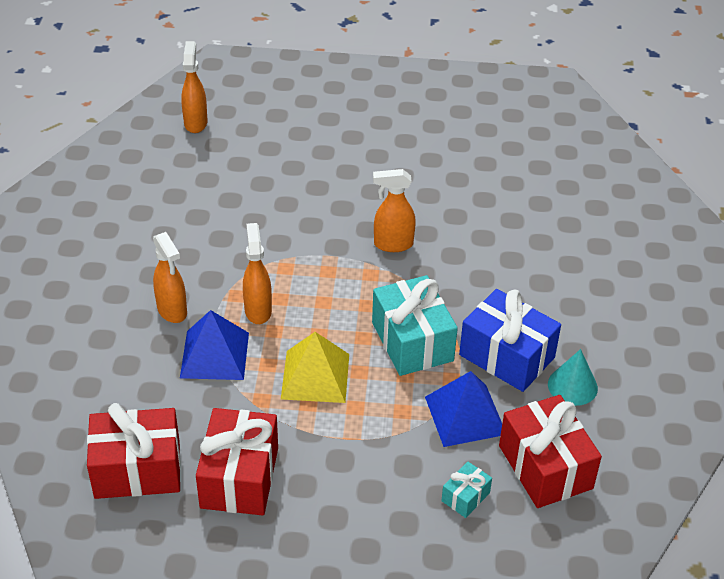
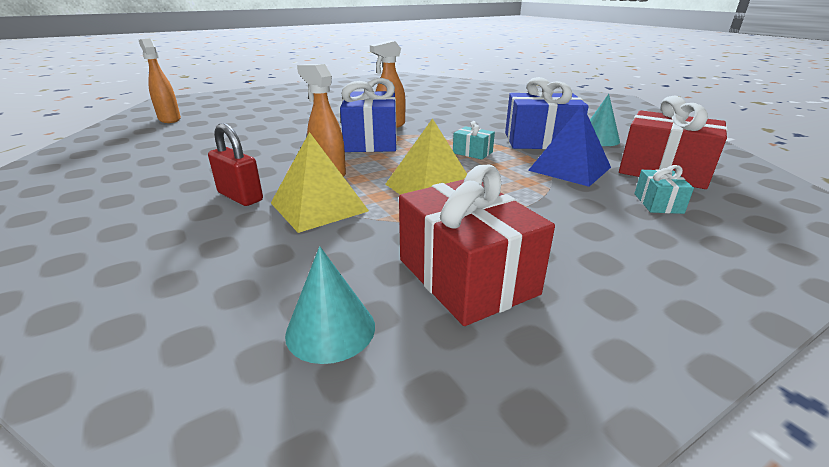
camera: 35 degrees left, 15 degrees down
red gift [87,403,181,499] -> turquoise cone [285,246,375,364]
orange spray bottle [153,232,187,323] -> red padlock [208,123,263,206]
blue pyramid [180,310,249,380] -> yellow pyramid [271,132,369,233]
turquoise gift [372,275,458,376] -> turquoise gift [453,121,495,160], size x0.48
none -> blue gift [340,78,397,152]

